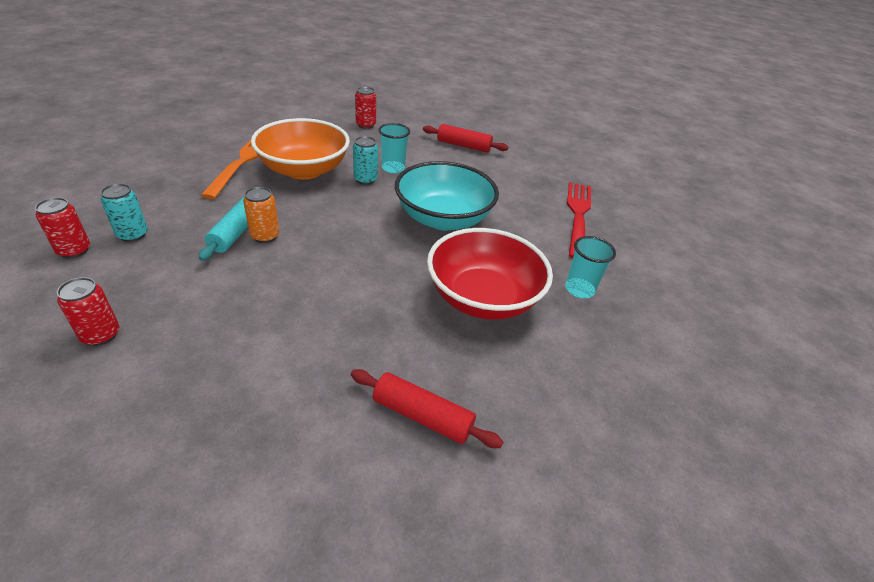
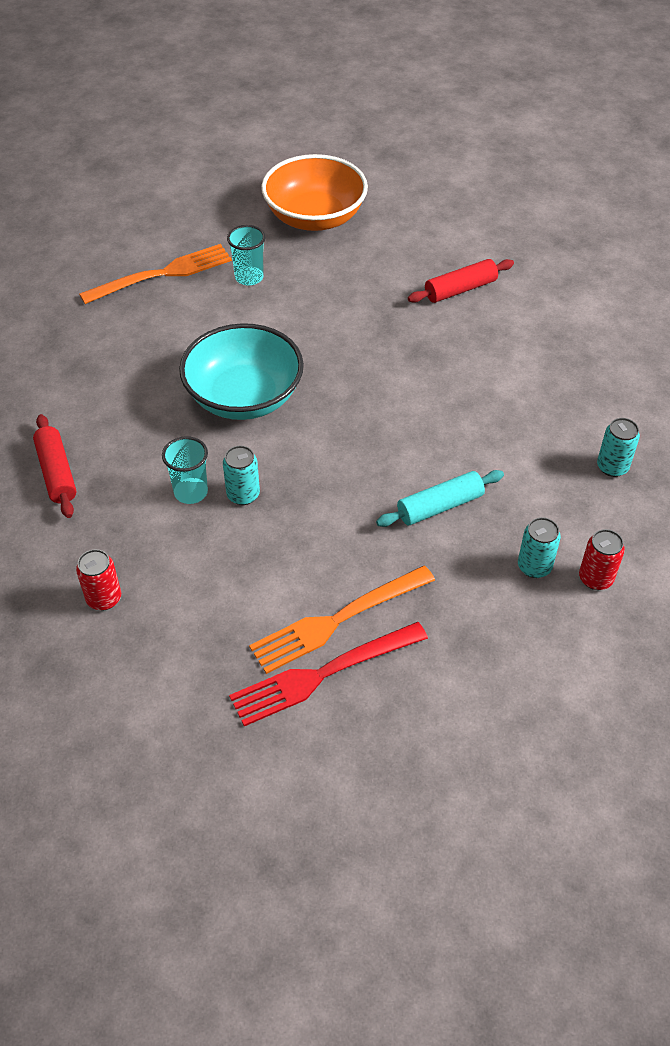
camera: 125 degrees left, 10 degrees up
red can [57,277,120,346] -> turquoise can [597,418,640,477]
orange can [243,187,279,243] -> none
orange bowl [251,118,350,180] -> orange bowl moved to [261,154,368,231]
red rolling pin [351,369,503,448] -> red rolling pin turned 75 degrees clockwise [408,259,514,303]
red bowl [427,228,553,320] -> none
red fork [567,182,591,258] -> red fork moved to [229,622,428,726]
none -> orange fork [79,244,232,304]

